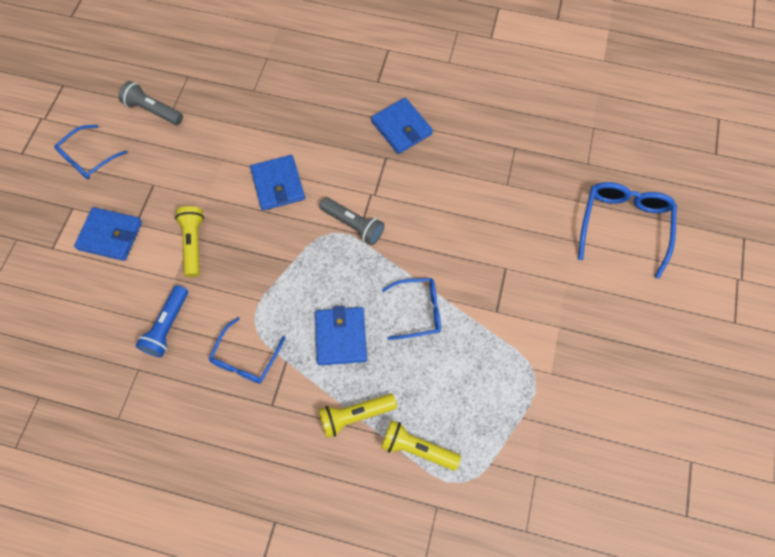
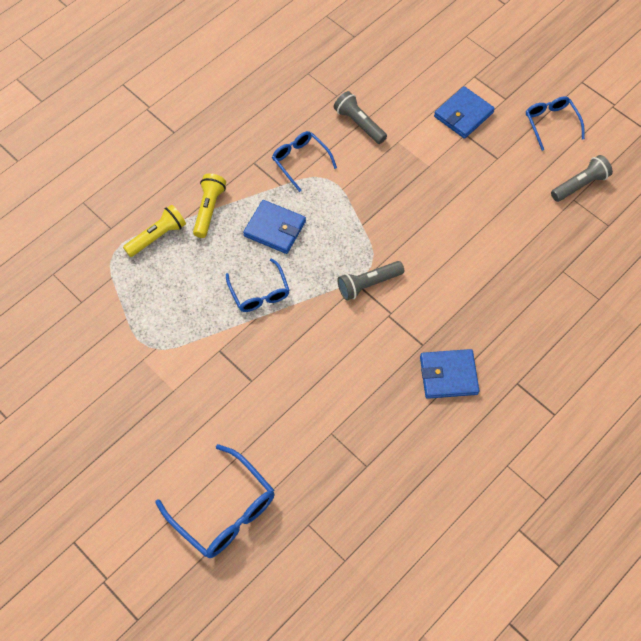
camera: 120 degrees right, 5 degrees down
blue flashlight [136,285,188,357] -> grey flashlight [334,91,387,144]
yellow flashlight [175,206,204,277] -> none
blue wallet [250,155,305,211] -> none
blue glasses [382,278,441,340] -> blue glasses turned 45 degrees counterclockwise [226,258,290,312]

